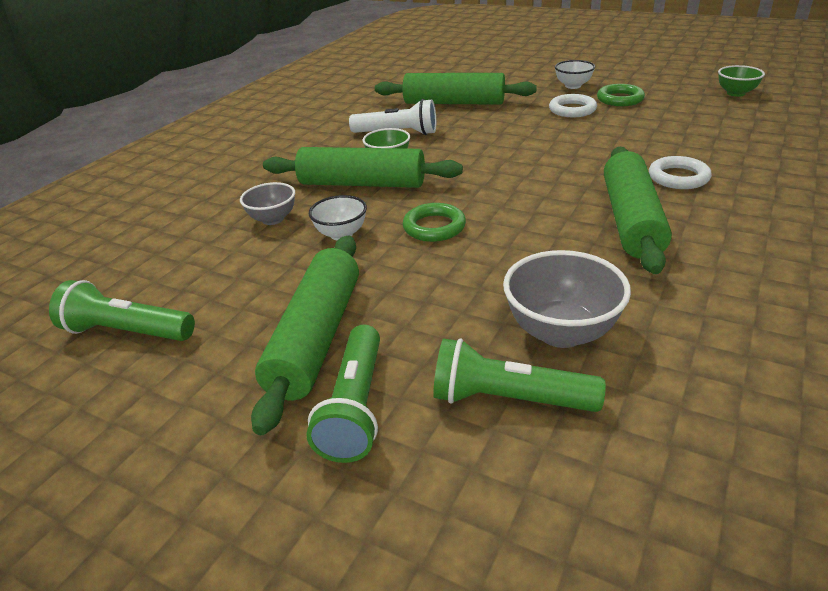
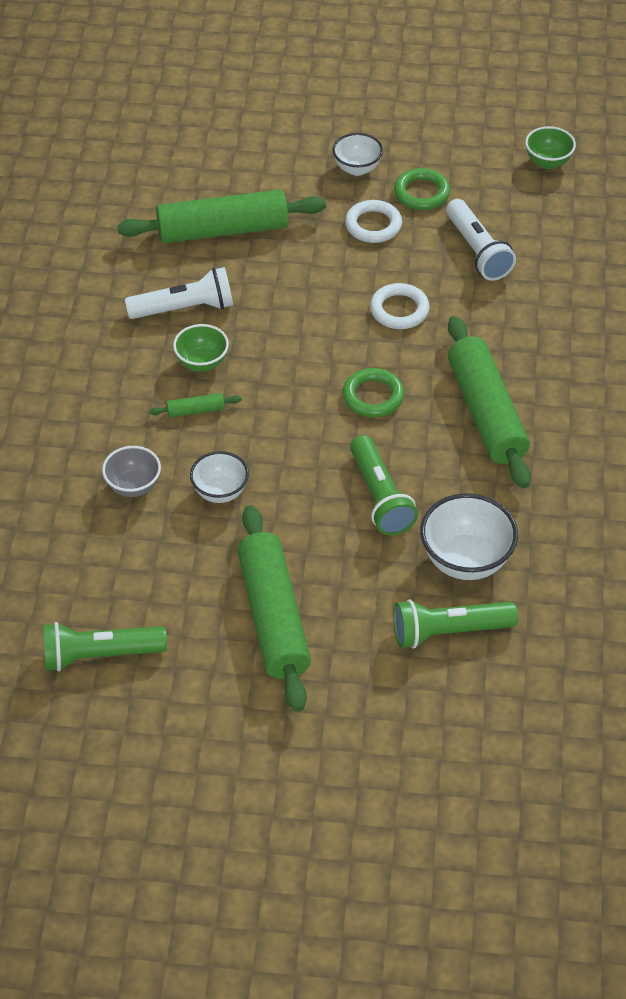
camera: 25 degrees left, 15 degrees up
green rolling pin [263,147,463,188] -> green rolling pin [149,393,242,418], size x0.41
green flashlight [306,324,380,463] -> green flashlight moved to [350,435,418,535]
green ring [403,203,466,242] -> green ring moved to [342,368,404,417]
grey bowl [503,250,631,348] -> white bowl [420,493,518,580]
white ring [649,156,712,189] -> white ring moved to [370,283,430,329]
none -> white flashlight [446,199,516,281]

